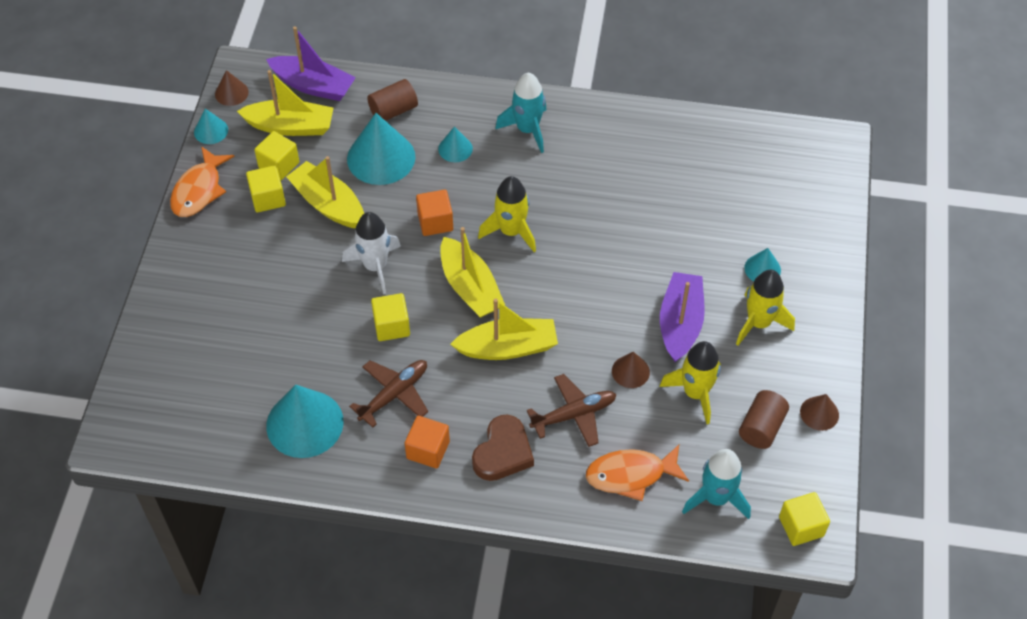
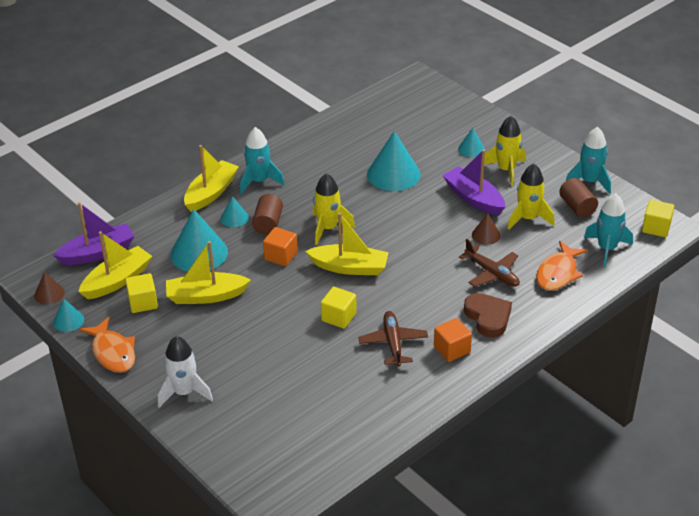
camera: 50 degrees left, 15 degrees down
yellow cube [246,165,286,213] -> none
turquoise cone [266,384,344,458] -> turquoise cone moved to [367,131,421,191]
white rocket [342,212,401,294] -> white rocket moved to [158,336,213,408]
brown cylinder [367,79,418,121] -> brown cylinder moved to [252,194,283,235]
yellow boat [450,299,558,360] -> yellow boat moved to [184,145,239,212]
brown plane [527,374,617,447] -> brown plane turned 120 degrees clockwise [459,239,520,287]
brown cone [800,394,839,431] -> turquoise rocket [566,127,611,194]

